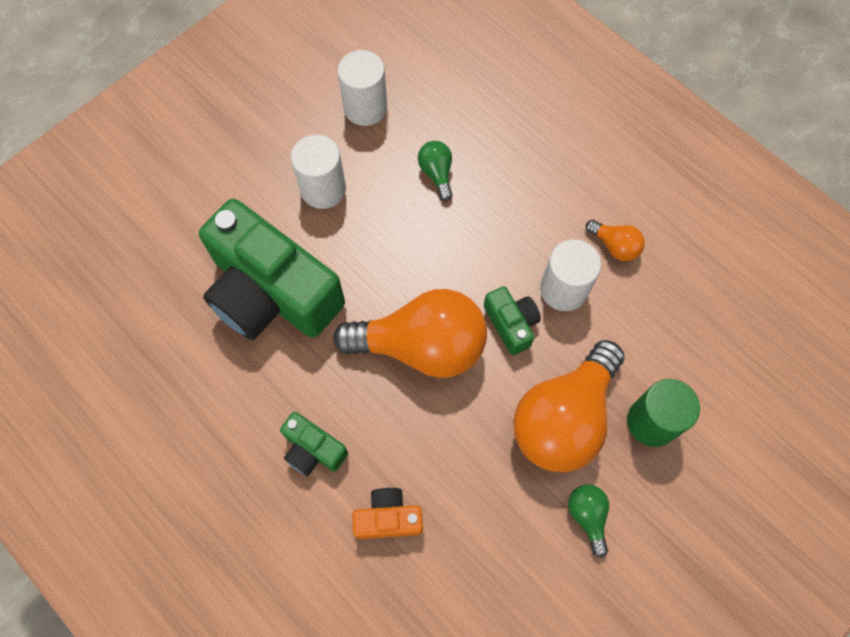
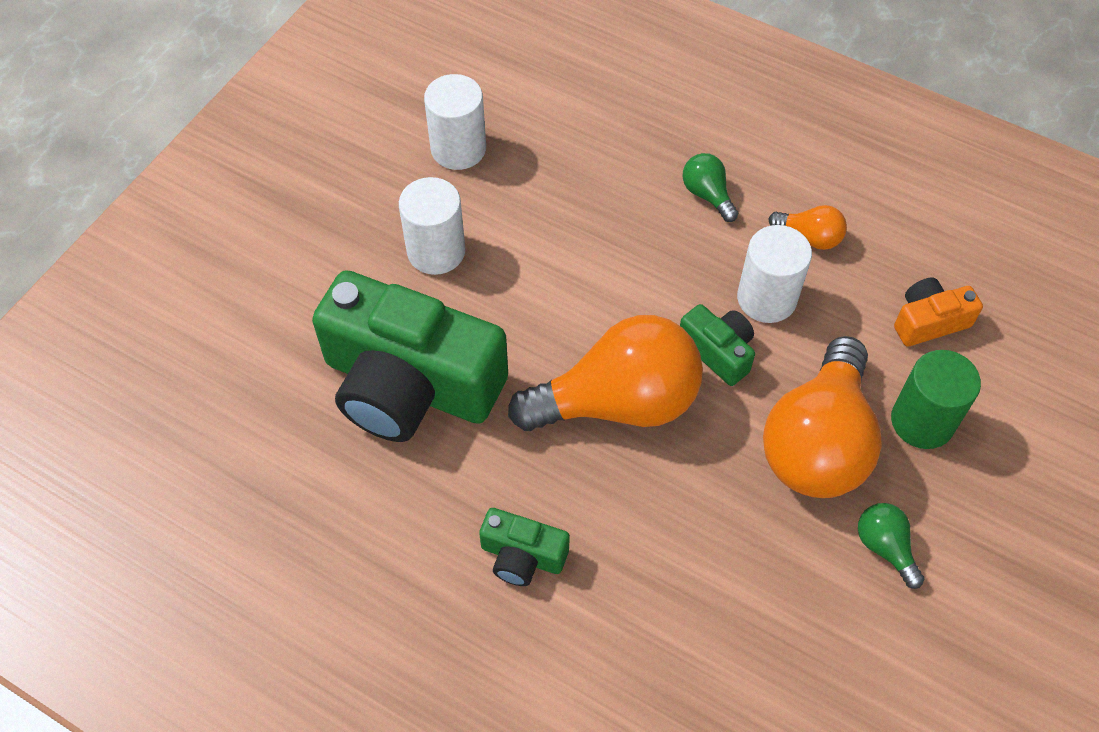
camera: 15 degrees left, 10 degrees down
orange camera [352,488,423,539] -> orange camera moved to [894,278,983,347]
green light bulb [418,141,453,201] -> green light bulb moved to [683,153,738,222]

